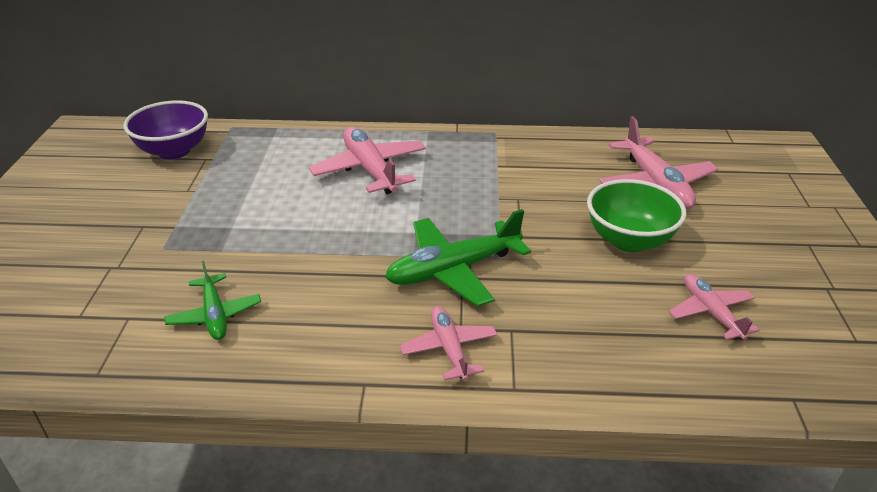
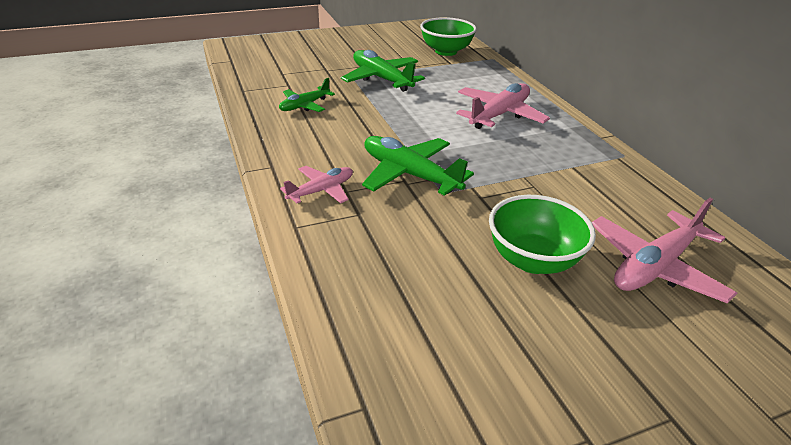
camera: 65 degrees right, 0 degrees up
purple bowl [123,100,208,159] -> green bowl [420,17,477,56]
pink plane [669,274,760,340] -> none
none -> green plane [341,50,425,92]

